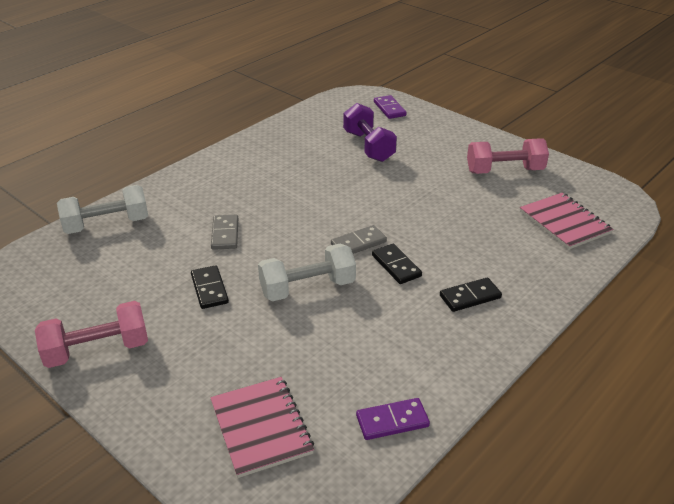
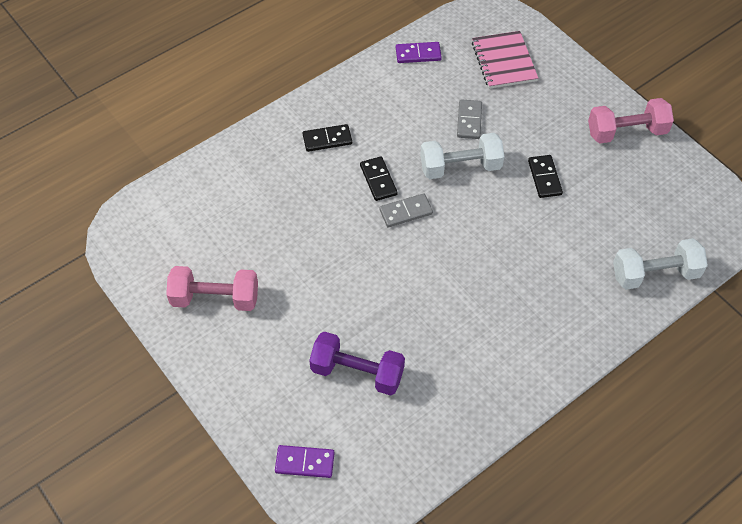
camera: 170 degrees left, 20 degrees up
grey domino [211,215,238,250] -> grey domino moved to [457,99,482,139]
purple dumbbell [343,103,397,162] -> purple dumbbell turned 60 degrees counterclockwise [309,331,405,396]
purple domino [374,95,407,119] -> purple domino turned 75 degrees counterclockwise [275,445,335,478]
pink notebook [520,193,613,250] -> none

